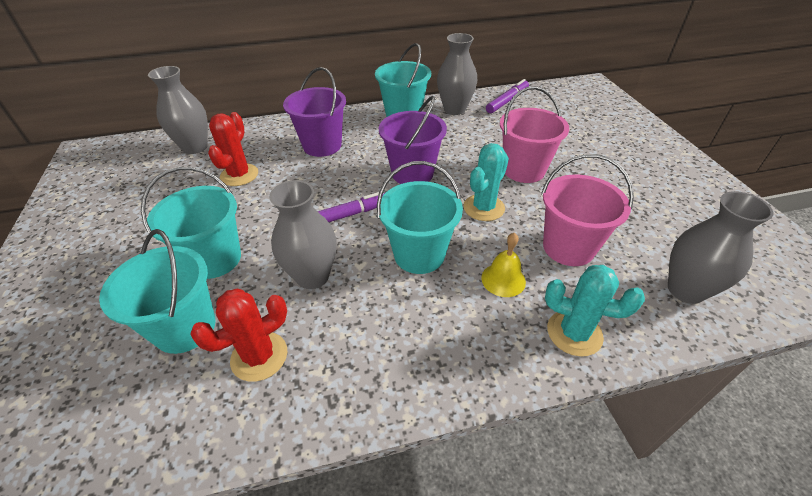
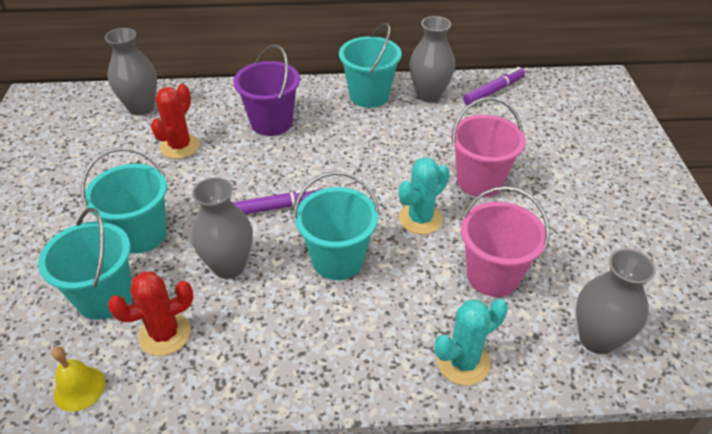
camera: 10 degrees right, 0 degrees up
purple bucket [379,96,447,184] -> none
yellow bell [481,233,526,297] -> yellow bell moved to [52,346,105,412]
turquoise cactus [545,265,645,357] -> turquoise cactus turned 60 degrees counterclockwise [435,299,508,386]

